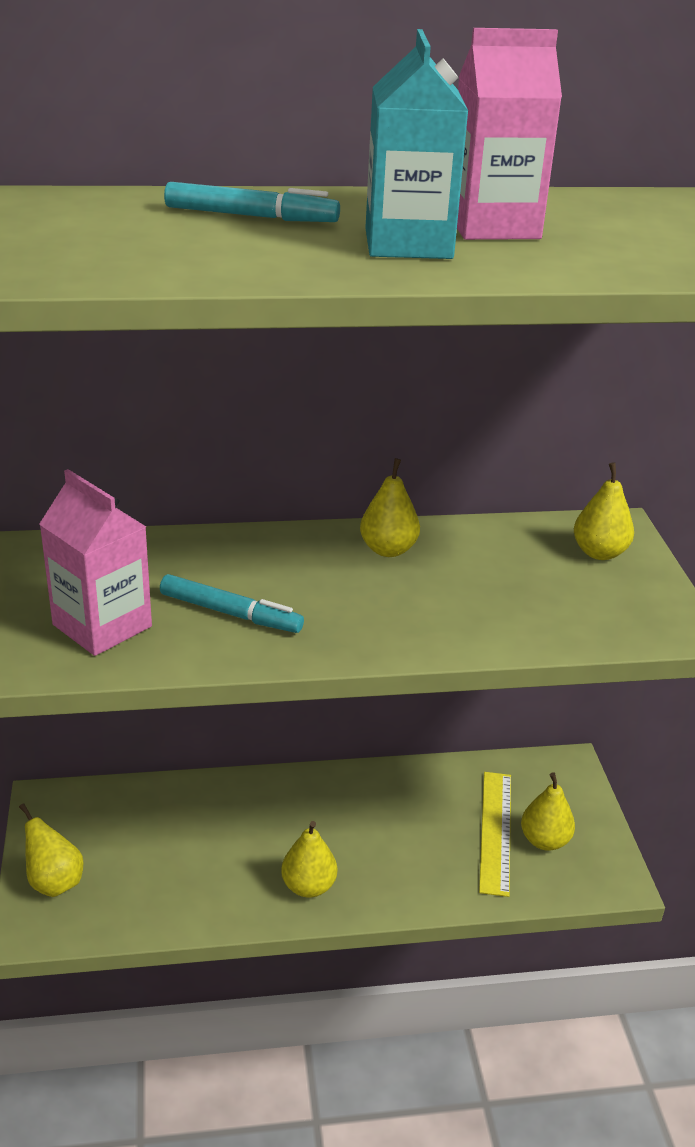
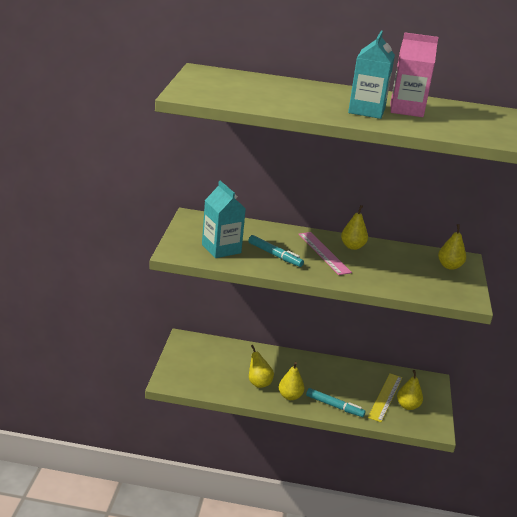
camera: 15 degrees right, 5 degrees down
yellow pear [19,803,84,897] -> yellow pear moved to [249,345,274,388]
pink carton [39,469,152,656] -> turquoise carton [202,181,246,258]
turquoise marker [164,182,340,222] -> turquoise marker moved to [306,388,366,417]
none -> pink ruler [299,232,352,275]

